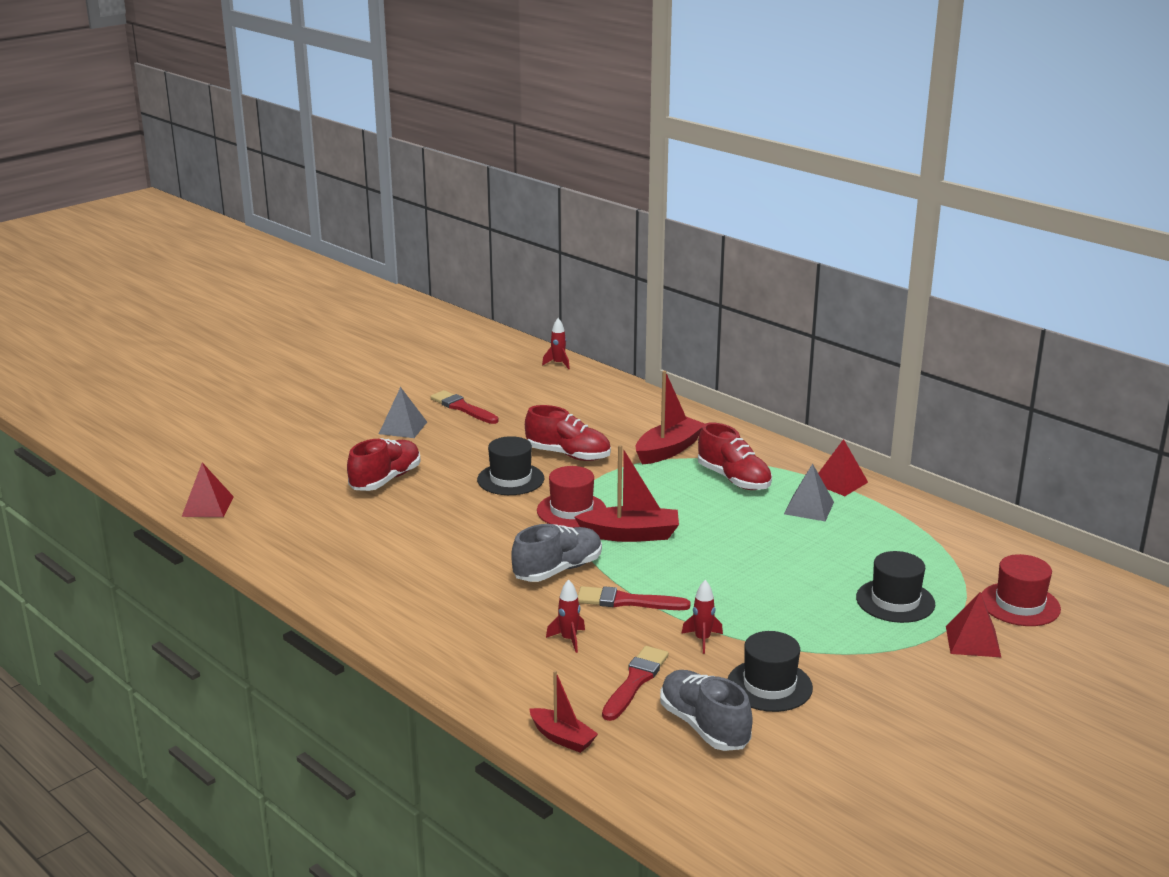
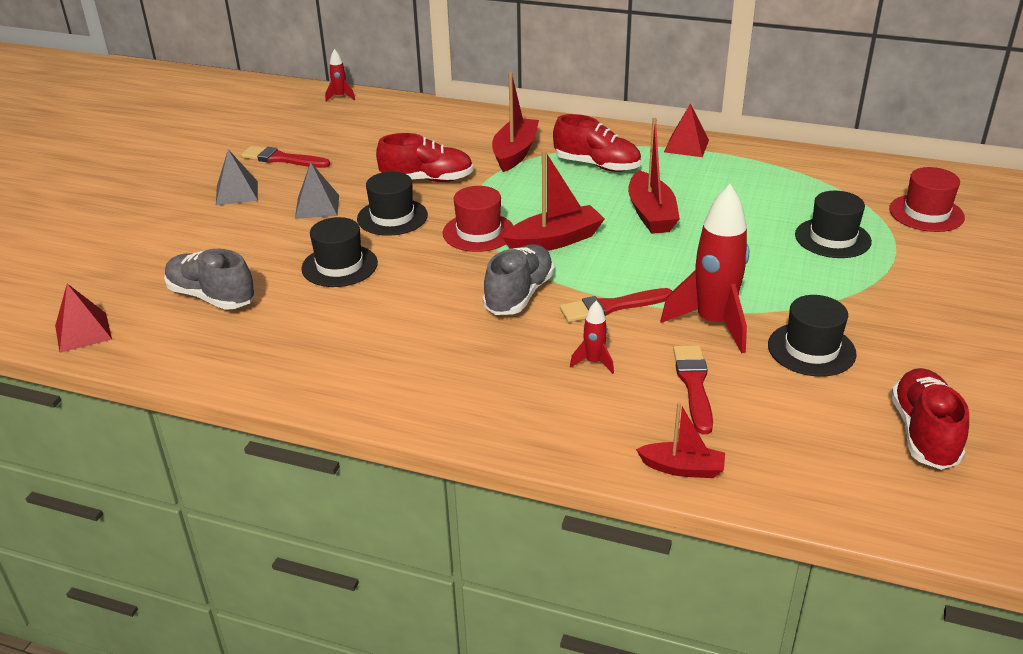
camera: 25 degrees left, 10 degrees up
red shoe [347,438,421,491] -> red shoe moved to [891,368,969,470]
grey shoe [660,670,753,751] -> grey shoe moved to [164,249,255,310]
red rocket [681,580,723,654] -> red rocket [661,184,749,353], size x2.18
grey pyramid [784,463,834,521] -> grey pyramid moved to [295,162,339,219]
red pyramid [946,592,1001,657] -> none
none -> black hat [301,217,378,287]
none -> red boat [628,118,680,234]

